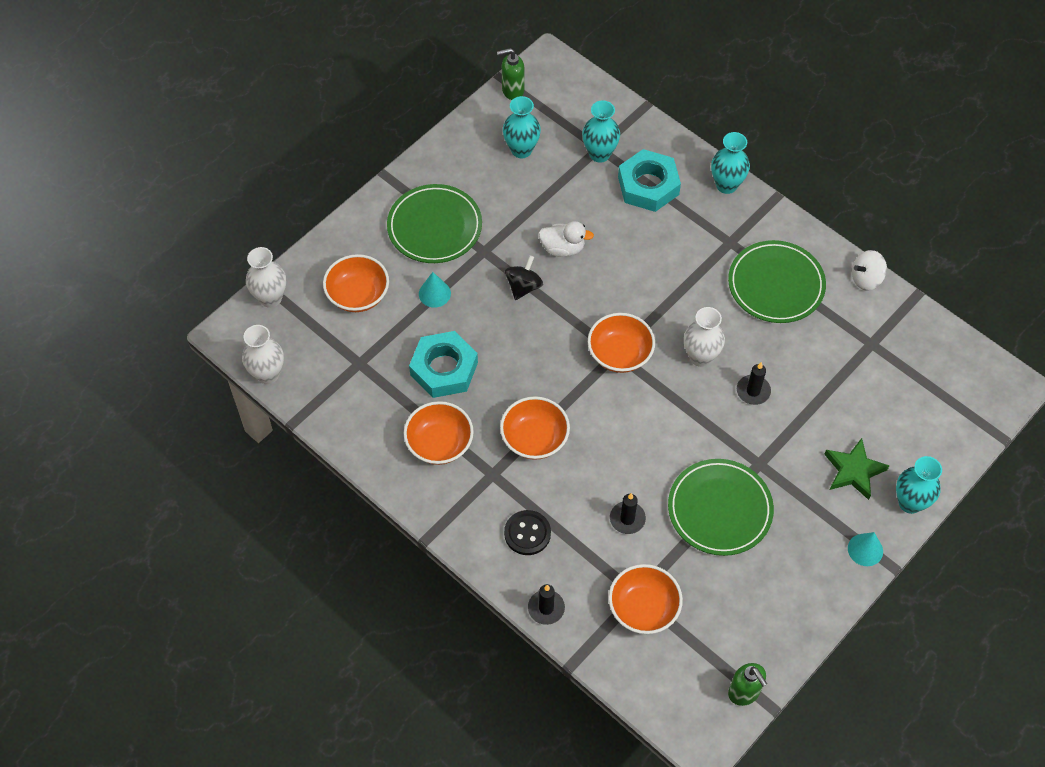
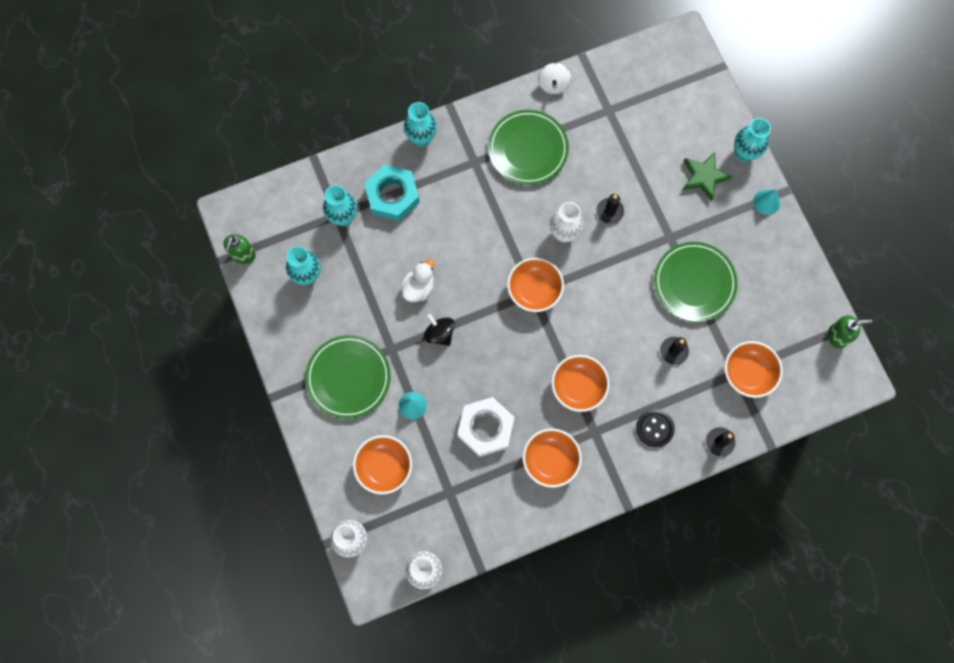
camera: 65 degrees left, 15 degrees up
turquoise nut [409,331,478,398] -> white nut [457,397,515,457]

